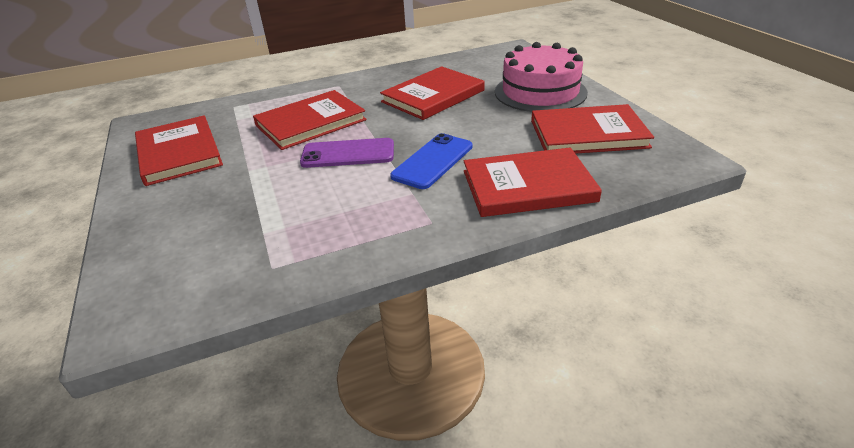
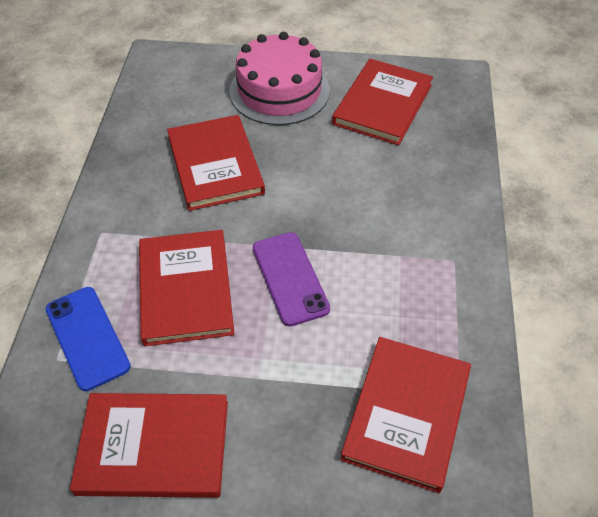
camera: 65 degrees left, 15 degrees up
purple phone [300,138,394,168] -> purple phone turned 45 degrees counterclockwise [253,232,330,327]
blue phone [390,133,473,189] -> blue phone moved to [46,287,131,391]
red book [464,148,602,217] -> red book moved to [340,337,471,493]

